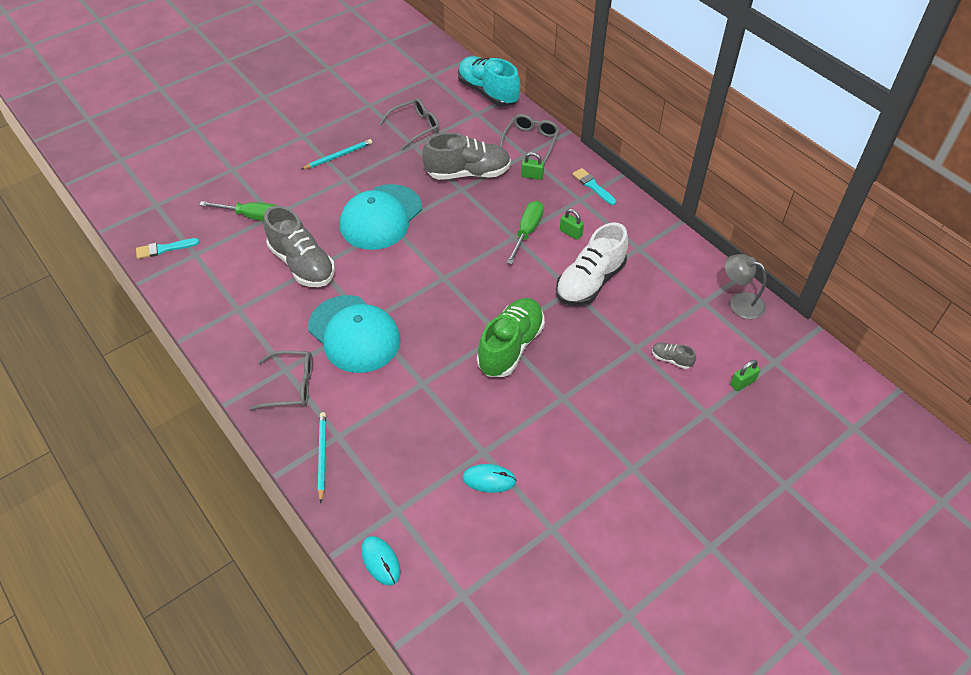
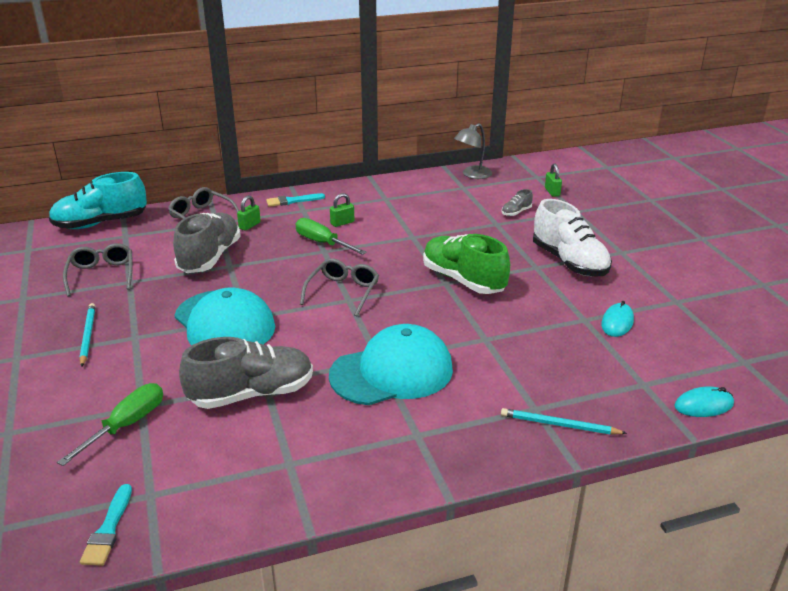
camera: 70 degrees left, 20 degrees down
grey glasses [250,350,313,410] -> grey glasses moved to [300,258,379,316]
white shoe [556,223,628,306] -> white shoe moved to [533,199,612,277]

